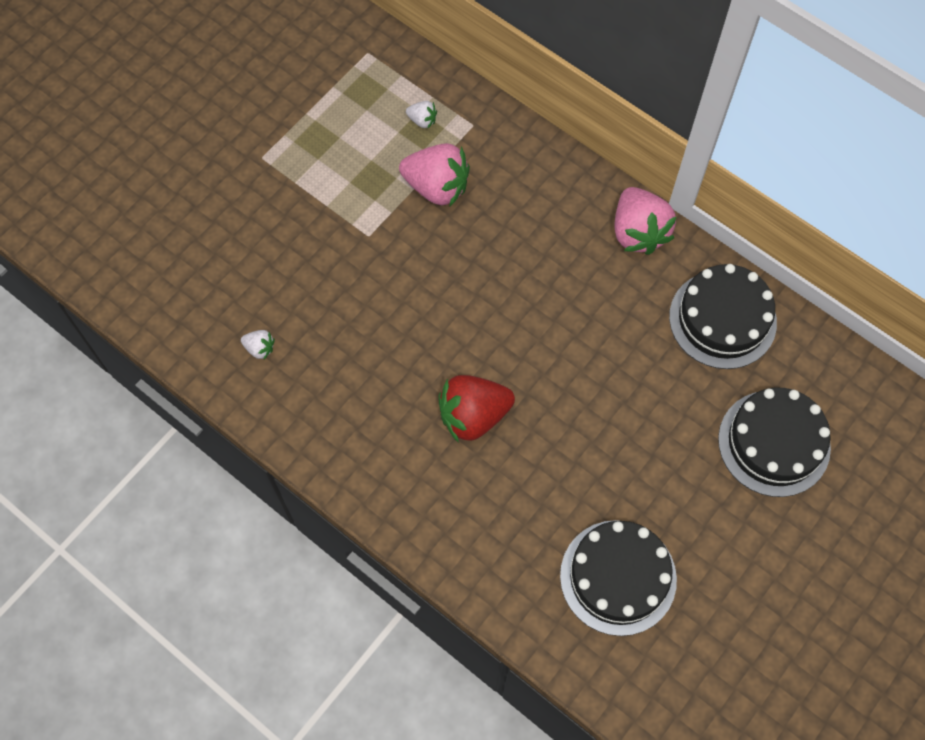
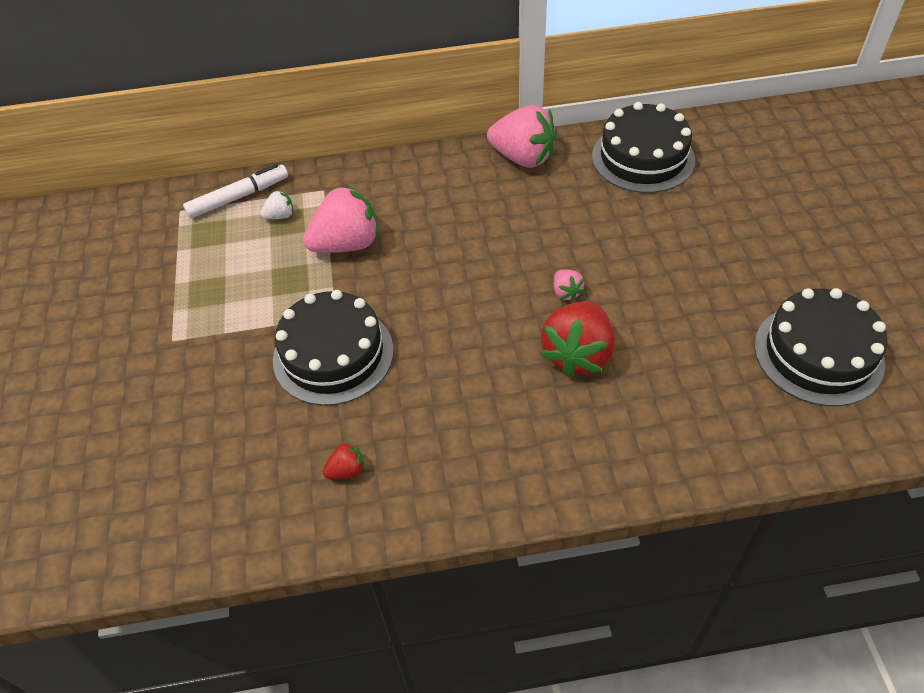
camera: 45 degrees left, 15 degrees down
white strawberry [241,330,275,359] -> red strawberry [323,441,365,479]
black cake [718,388,831,497] -> black cake moved to [273,290,393,406]
none -> white marker [183,164,288,218]
none -> pink strawberry [553,269,584,301]

